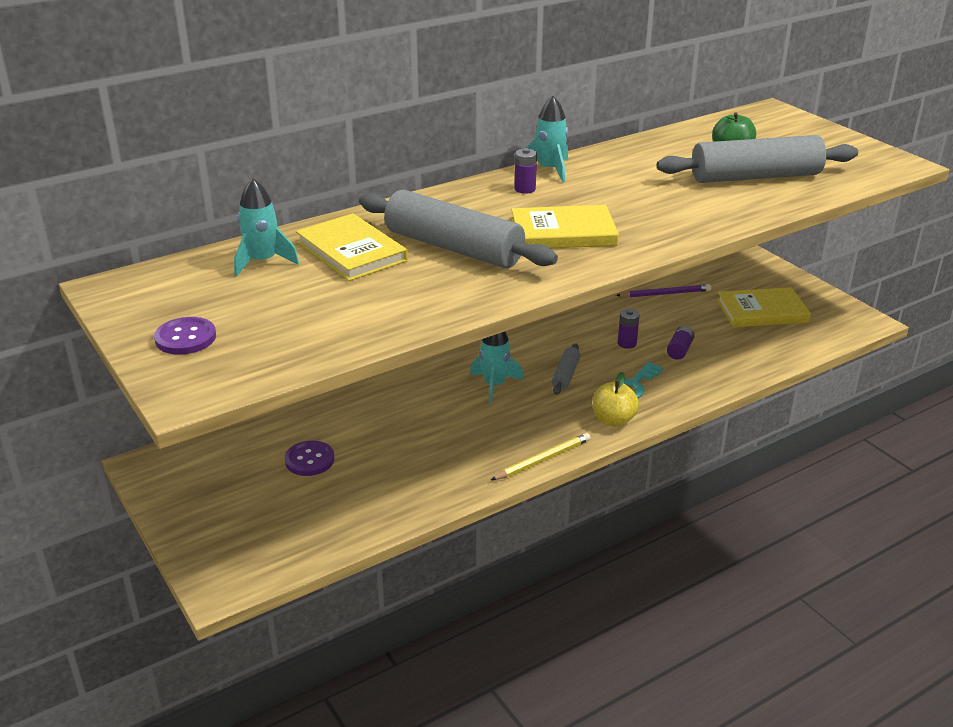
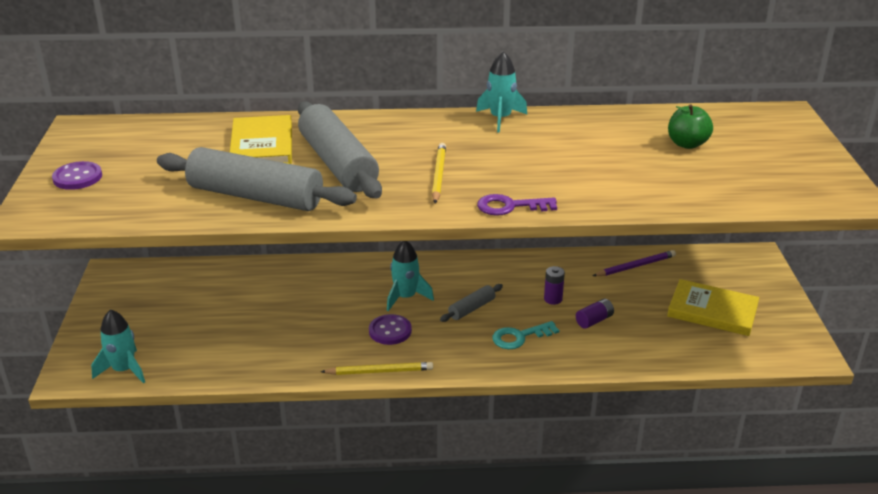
camera: 30 degrees right, 0 degrees up
turquoise rocket [234,178,299,277] -> turquoise rocket moved to [91,309,145,383]
purple button [284,441,335,476] -> purple button moved to [369,314,412,345]
yellow book [511,205,619,248] -> yellow pencil [432,143,446,203]
purple battery [514,148,537,194] -> none
yellow apple [593,372,639,427] -> none
purple pencil [616,284,711,298] -> purple pencil turned 45 degrees counterclockwise [593,250,676,276]
grey rolling pin [657,135,858,183] -> grey rolling pin moved to [157,147,357,211]
none -> purple key [477,194,557,216]

